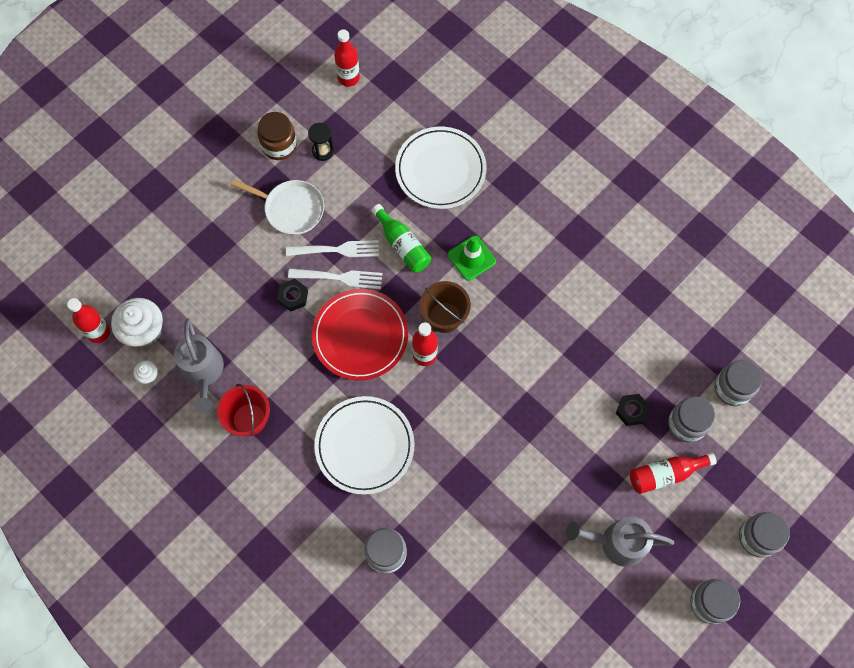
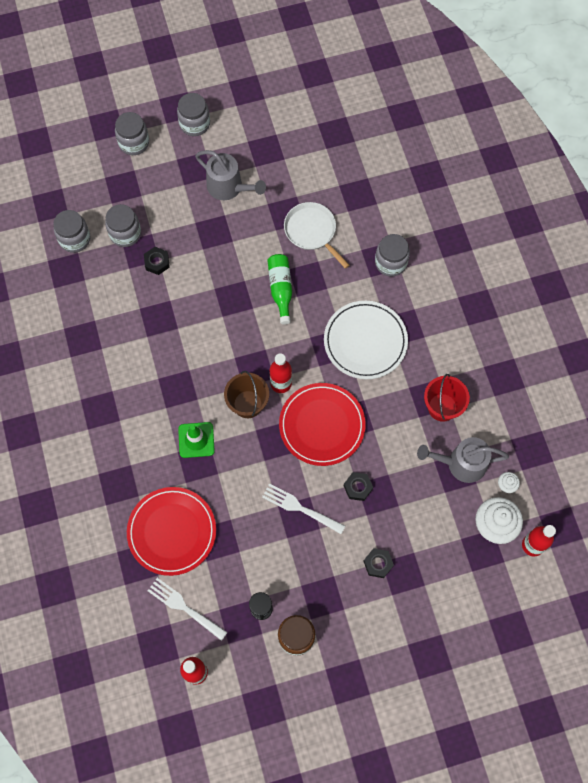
camera: 150 degrees left, 0 degrees up
grey watering can [174,319,224,412] -> grey watering can turned 105 degrees counterclockwise [417,437,509,483]
white pan [231,180,324,235] -> white pan moved to [284,202,349,269]
white fork [288,268,382,289] -> white fork moved to [148,578,228,641]
green bottle [372,204,431,272] -> green bottle moved to [267,254,292,325]
white plate [395,127,486,209] -> red plate [127,487,216,576]
red bottle [630,452,717,494] -> none
none -> black nut [363,548,394,578]

